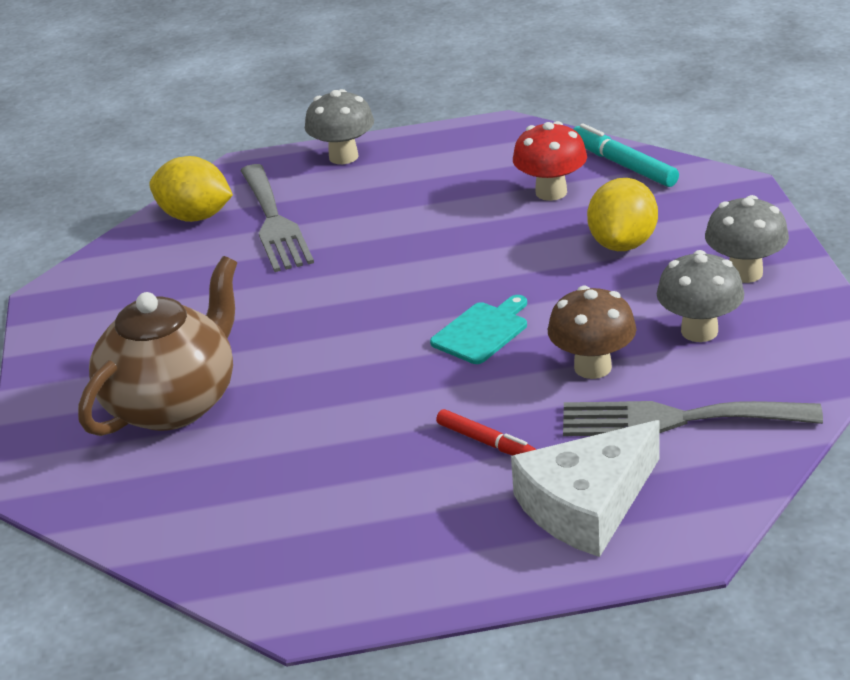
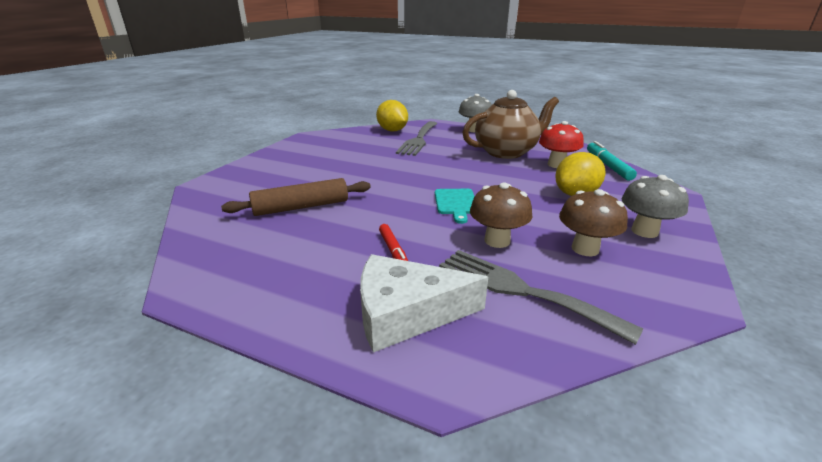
camera: 30 degrees right, 5 degrees down
brown teapot [78,256,237,436] -> brown teapot moved to [462,90,559,159]
turquoise cutting board [430,295,527,364] -> turquoise cutting board turned 105 degrees clockwise [435,189,475,224]
grey mushroom [657,250,744,342] -> brown mushroom [559,189,628,256]
none -> brown rolling pin [221,178,371,216]

